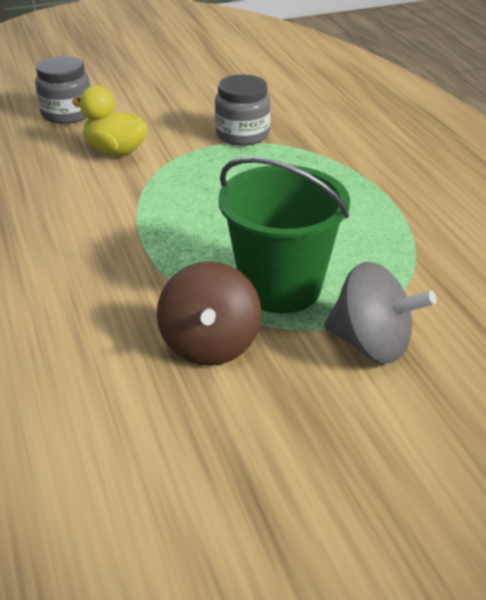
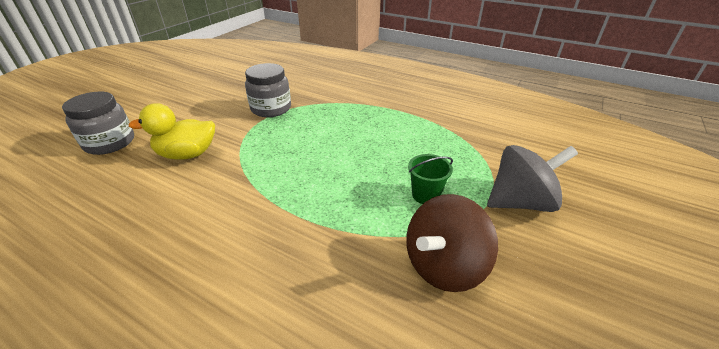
camera: 40 degrees left, 0 degrees up
brown spinning top [157,261,262,366] -> brown spinning top turned 90 degrees clockwise [406,194,498,292]
green bucket [218,157,350,313] -> green bucket [408,154,453,204], size x0.43

